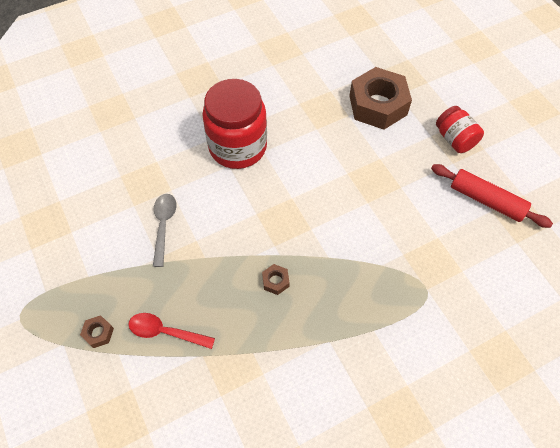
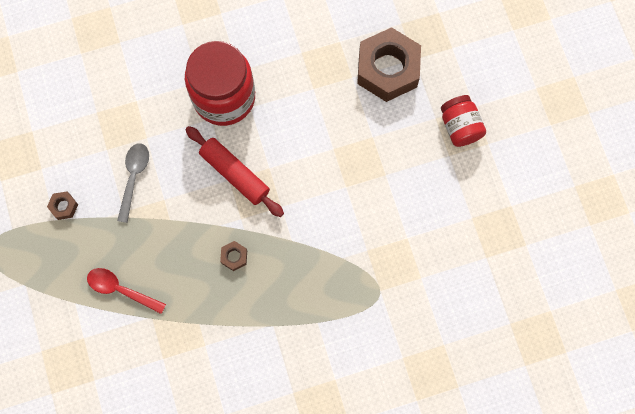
camera: 10 degrees right, 15 degrees up
brown nut [80,315,114,348] -> brown nut moved to [47,191,78,220]
red rolling pin [431,164,553,228] -> red rolling pin moved to [185,126,284,217]

